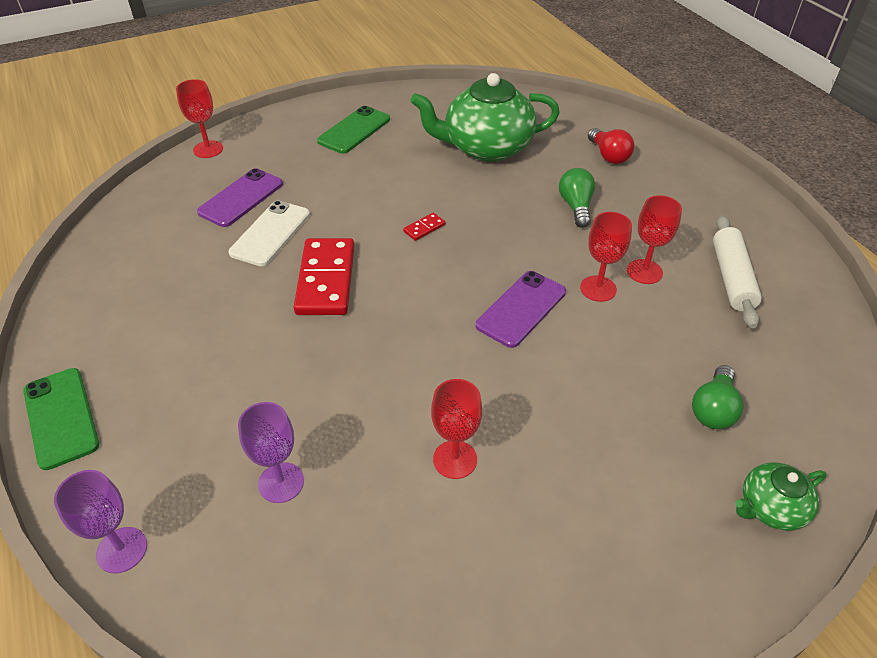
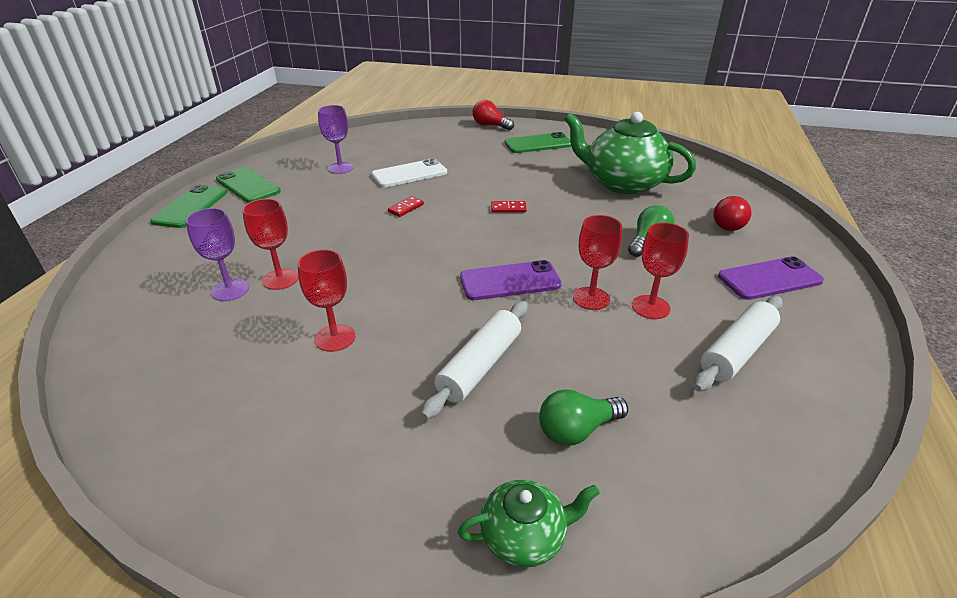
camera: 40 degrees right, 10 degrees down
purple goblet [54,470,147,574] -> purple goblet moved to [318,105,354,174]
red goblet [176,79,223,158] -> red goblet moved to [242,199,298,290]
purple phone [197,168,283,227] -> purple phone moved to [718,256,824,300]
red domino [294,238,354,315] -> red domino [388,196,424,217], size x0.42
green teapot [735,462,826,531] -> green teapot turned 150 degrees clockwise [458,480,600,568]
none -> green phone [216,167,281,203]
none -> white rolling pin [421,301,528,420]
none -> red light bulb [473,100,514,130]

